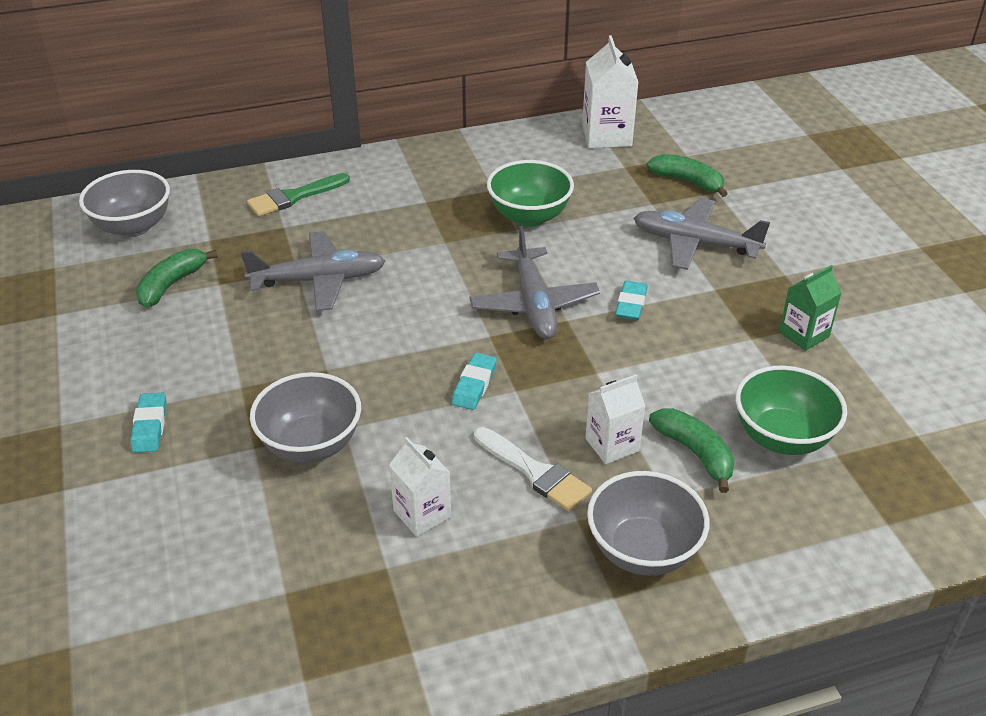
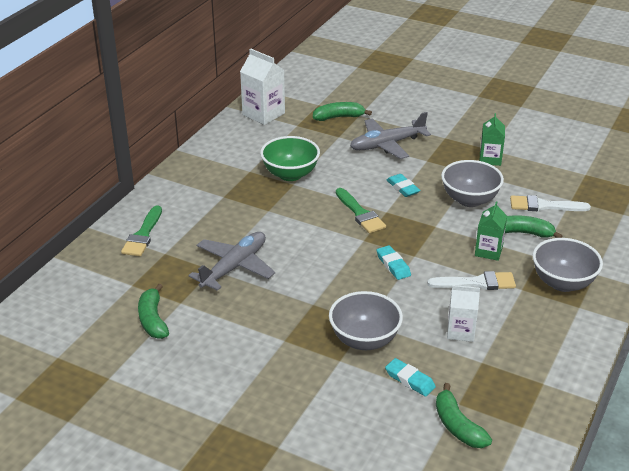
camera: 45 degrees left, 5 degrees down
grey bowl [79,170,170,237] -> grey bowl moved to [441,160,504,207]
turquoise eraser [130,393,167,453] -> turquoise eraser moved to [385,358,436,396]
grey plane [469,226,600,339] -> green brush [336,188,386,233]
white carton [585,375,645,464] -> green carton [475,201,507,261]
green bowl [735,366,847,455] -> white brush [510,195,591,211]
none -> green banana [436,383,492,448]

